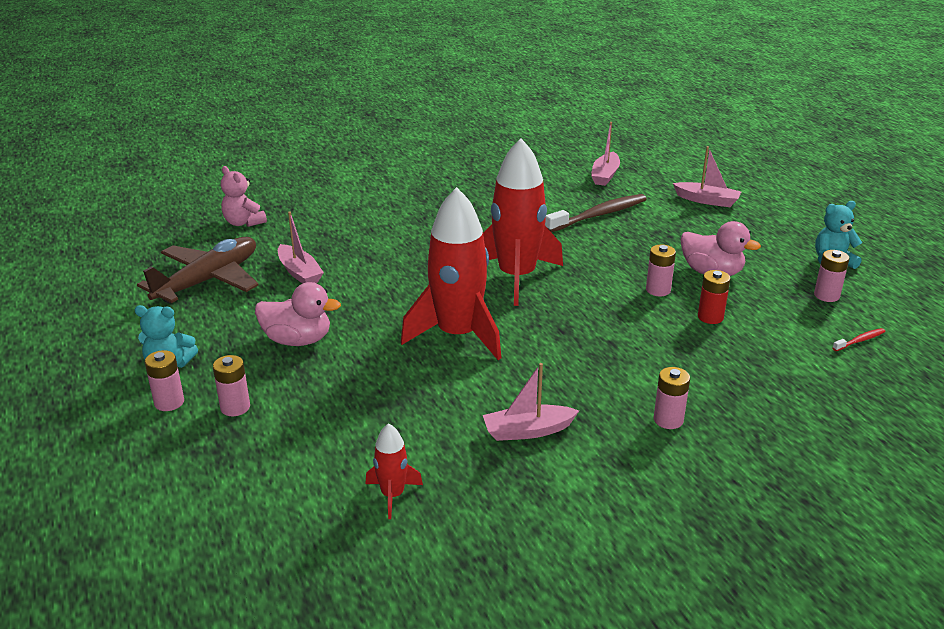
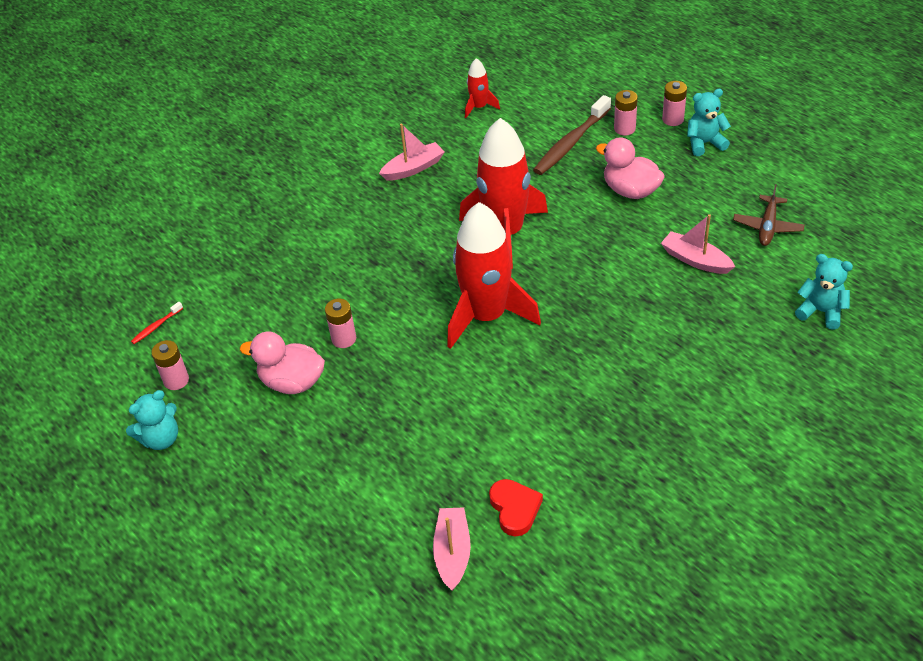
camera: 165 degrees right, 15 degrees up
brown plane [137,237,259,303] -> brown plane [733,184,805,246], size x0.56
pink teddy bear [221,166,267,227] -> turquoise teddy bear [795,254,853,330]
pink duck [255,282,341,346] -> pink duck turned 45 degrees clockwise [596,137,665,199]
brown toothbrush [545,194,647,232] -> brown toothbrush moved to [533,95,611,175]
pink battery [654,367,690,429] -> none
pink boat [673,146,741,207] -> none
red battery [698,270,731,324] -> none
none -> red heart [489,479,543,537]

